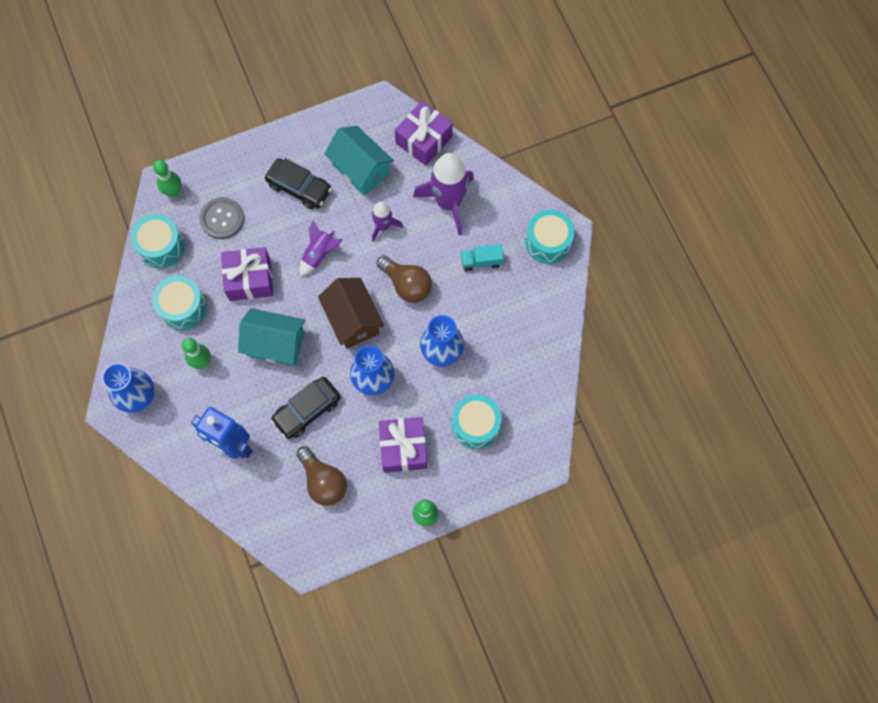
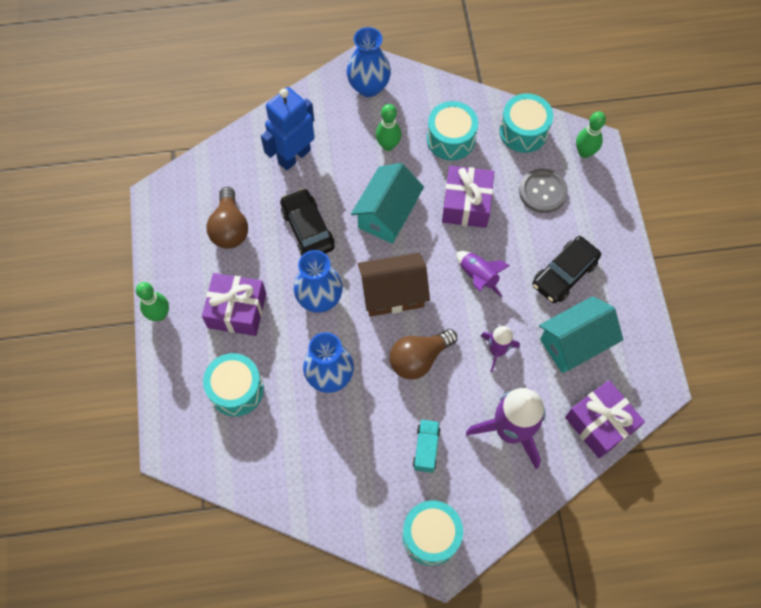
camera: 105 degrees right, 5 degrees down
brown light bulb [296,446,347,506] -> brown light bulb turned 75 degrees counterclockwise [206,187,248,249]

